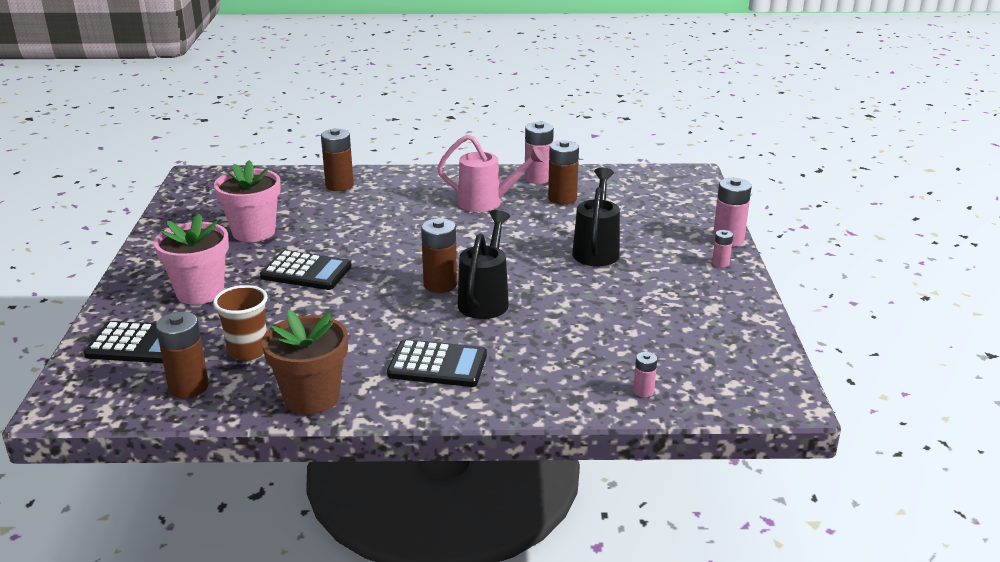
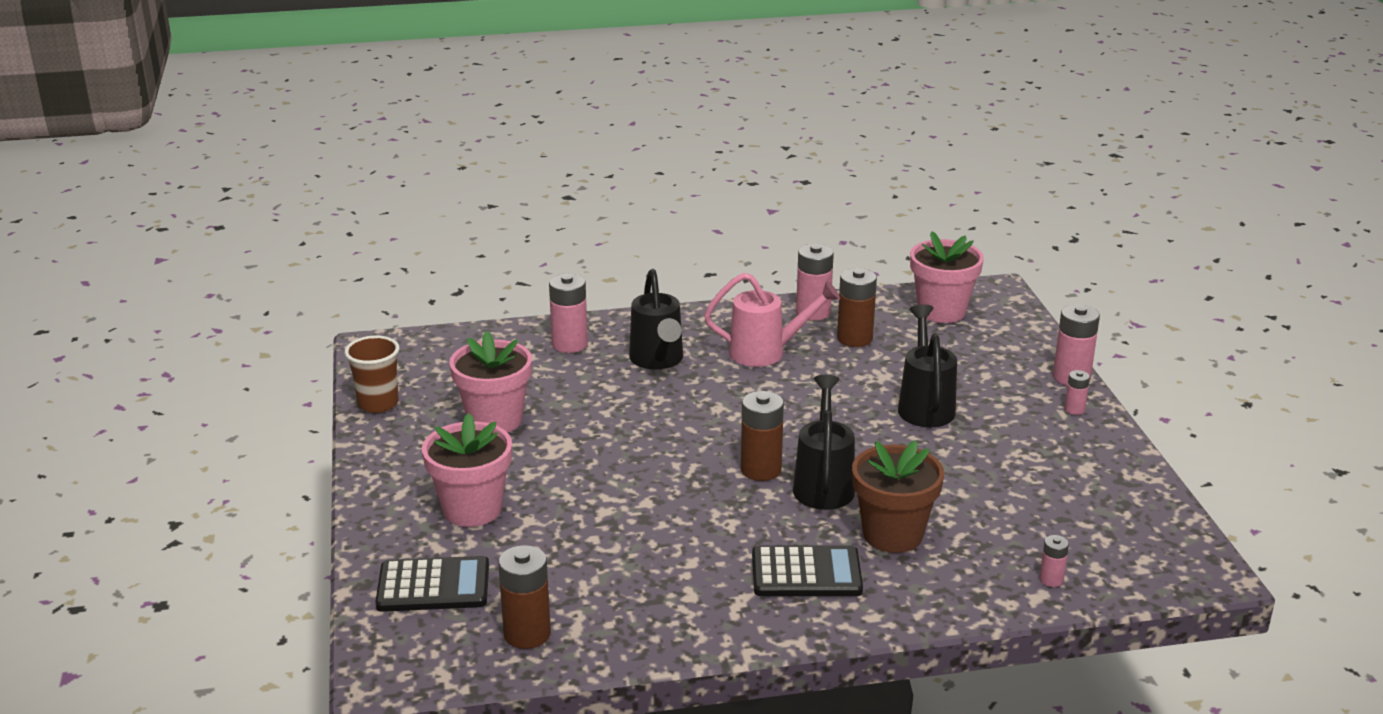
camera: 10 degrees left, 0 degrees up
brown cup [213,285,268,361] -> brown cup moved to [345,335,399,413]
black calculator [260,250,352,290] -> none
brown flower pot [262,310,348,415] -> brown flower pot moved to [852,441,944,553]
brown battery [321,128,354,191] -> pink battery [549,273,588,353]
none -> black watering can [629,269,683,369]
none -> pink flower pot [910,231,984,323]

